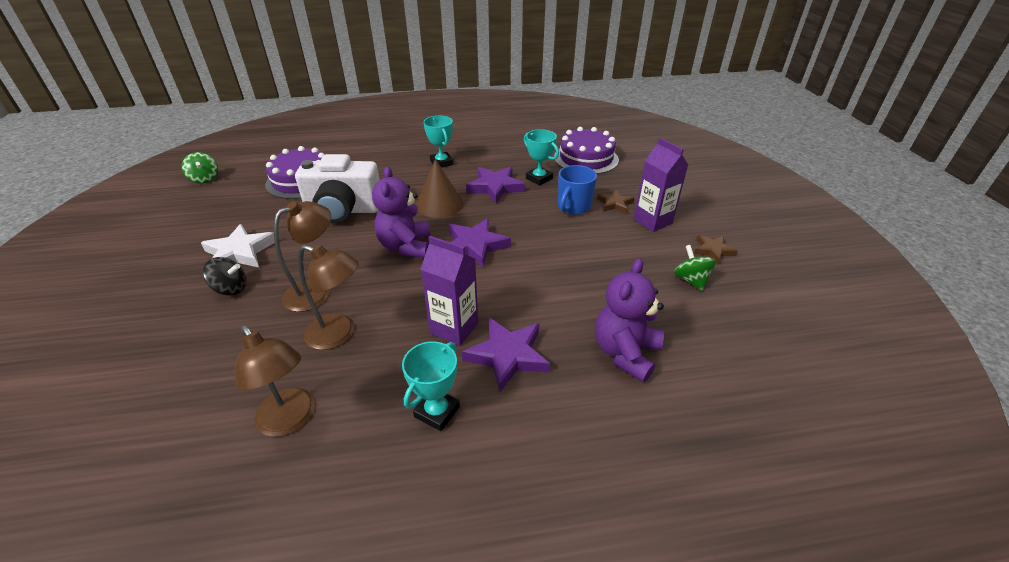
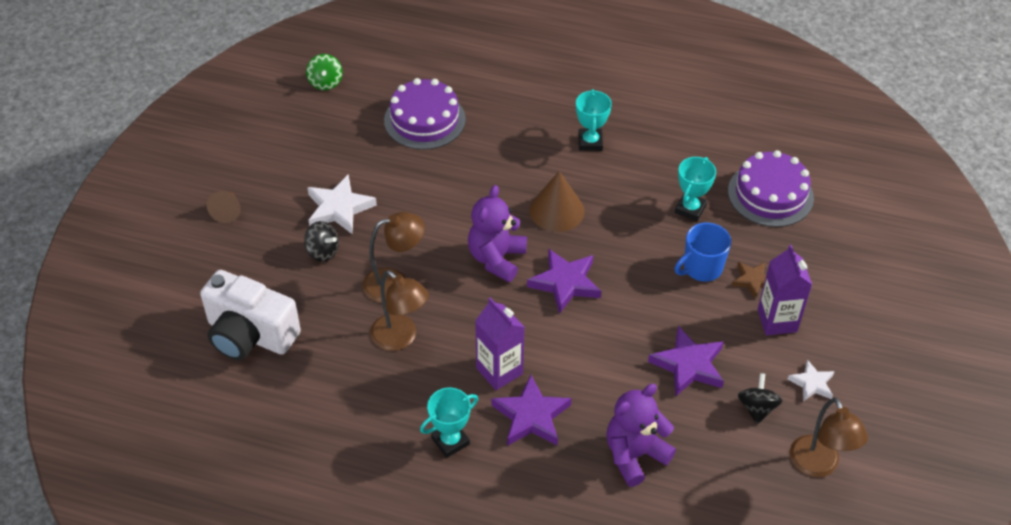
camera: 25 degrees right, 10 degrees up
brown lamp [235,325,315,437] -> brown lamp moved to [790,397,868,477]
white camera [295,154,380,223] -> white camera moved to [200,270,301,361]
purple star [466,167,525,203] -> purple star moved to [648,326,724,397]
turquoise trophy [524,129,559,185] -> turquoise trophy turned 45 degrees clockwise [675,157,716,221]
green spinning top [674,245,716,291] -> black spinning top [738,373,783,424]
brown star [694,235,738,264] -> white star [787,359,835,401]
none -> brown cone [207,191,241,223]

